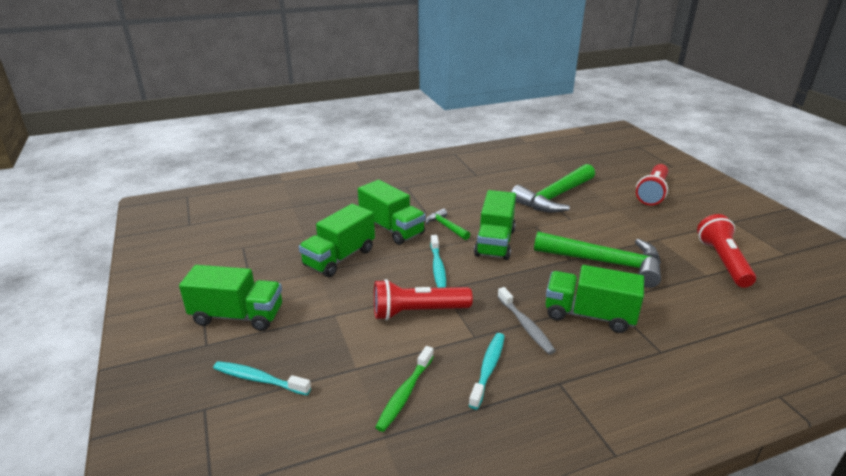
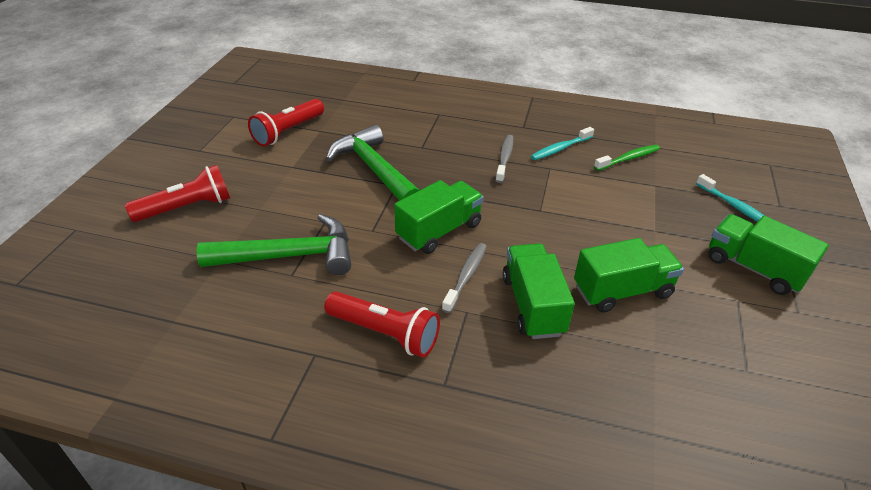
camera: 145 degrees left, 10 degrees up
red flashlight [374,279,473,320] -> red flashlight moved to [324,292,440,358]
green hammer [426,208,470,240] -> grey toothbrush [442,243,487,313]
turquoise toothbrush [430,235,446,288] -> none
green truck [546,265,644,333] -> none

